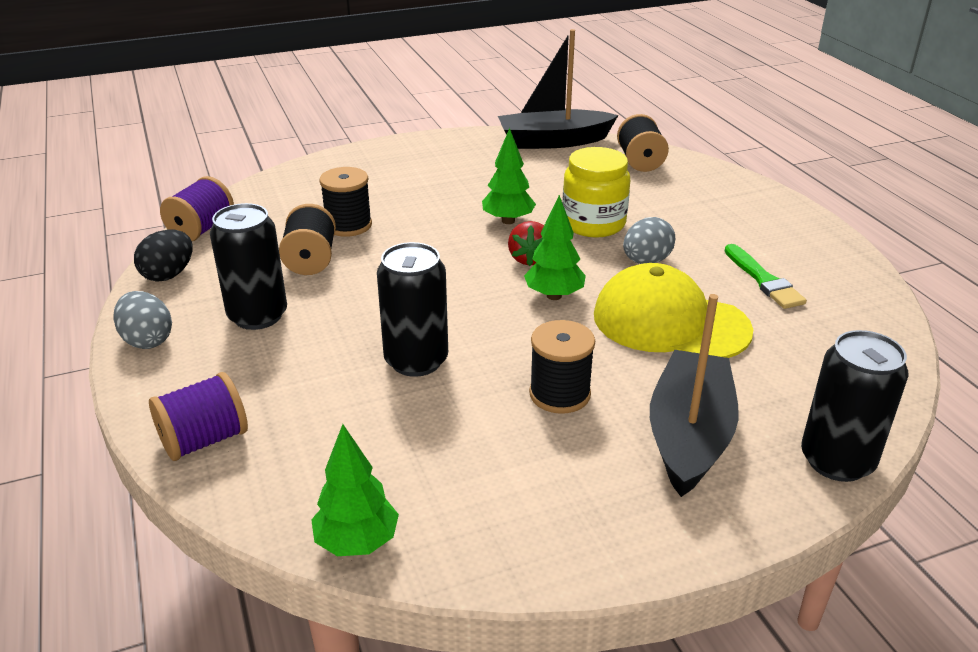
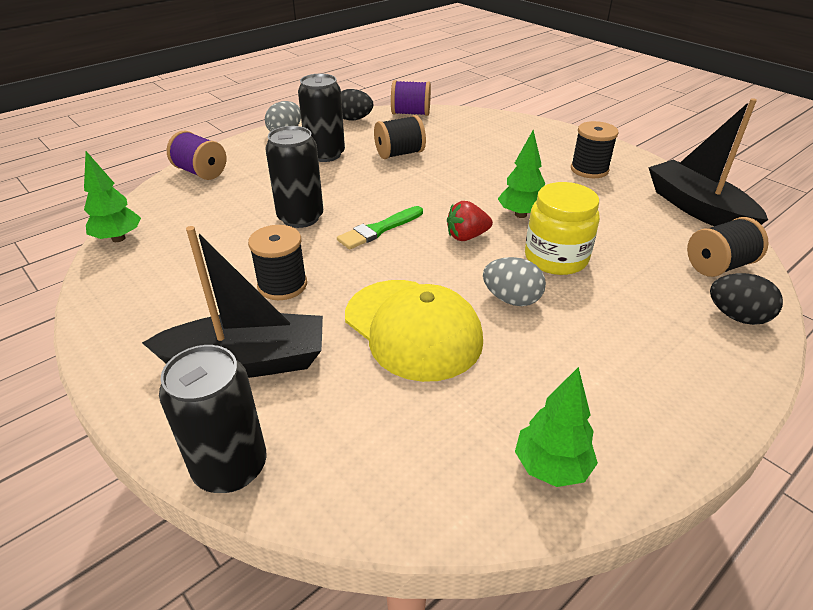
camera: 70 degrees right, 5 degrees up
black spool [319,167,372,237] -> black spool moved to [571,121,619,178]
green tree [524,195,586,300] -> green tree moved to [515,367,598,487]
yellow cap [594,263,753,358] -> yellow cap turned 135 degrees clockwise [345,280,483,382]
green brush [725,244,807,309] -> green brush moved to [337,206,423,250]
none -> black egg [710,273,783,325]

